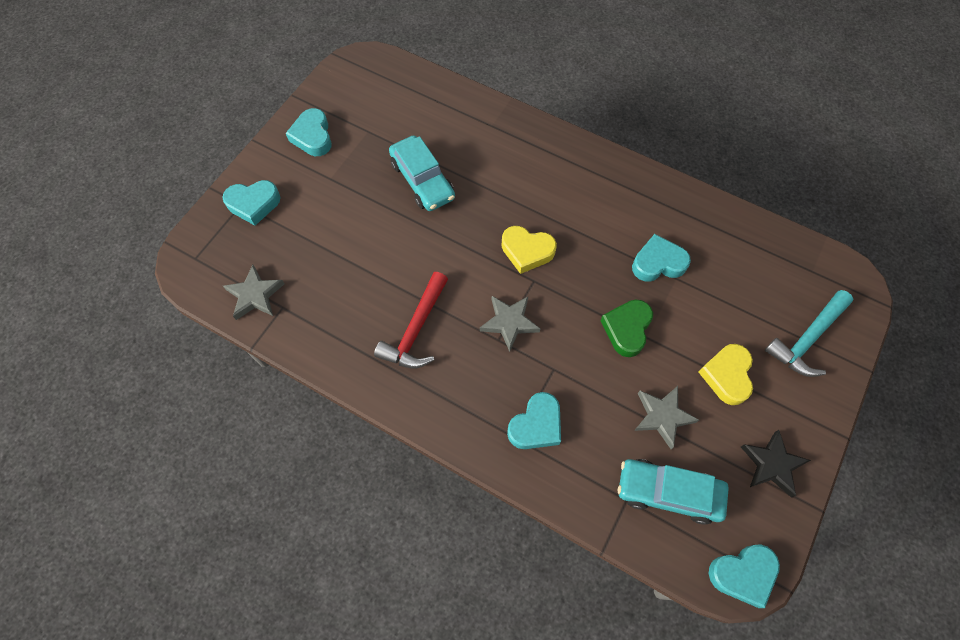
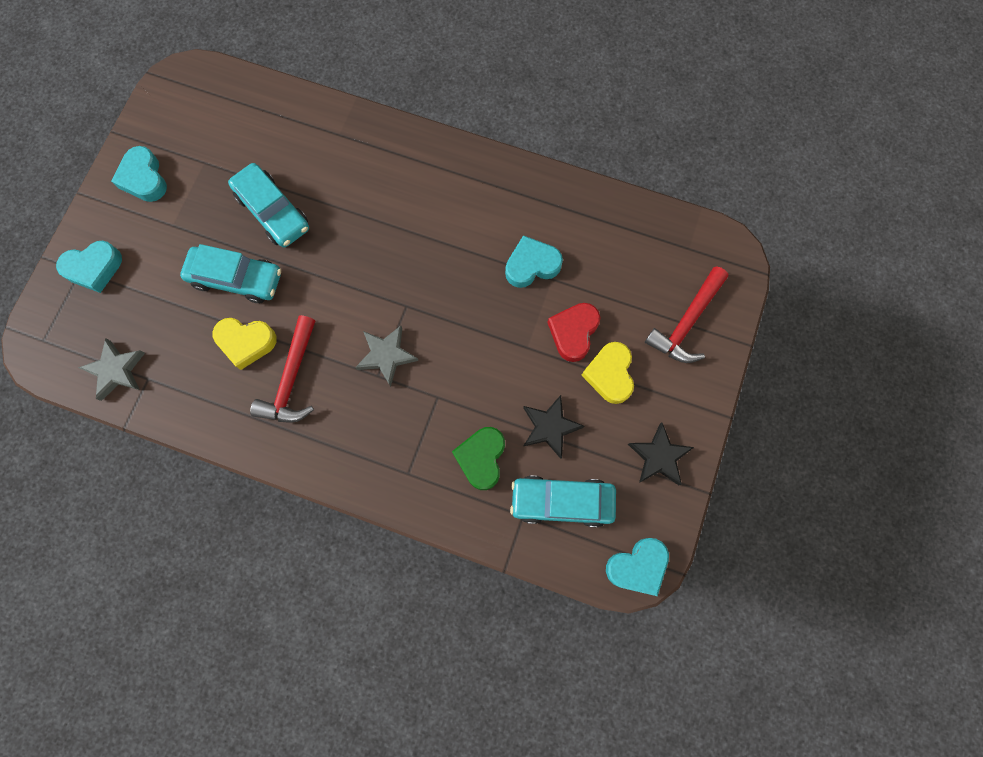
camera: 10 degrees left, 10 degrees up
yellow heart [501,226,557,274] -> yellow heart moved to [213,318,277,370]
turquoise heart [507,392,561,449] -> none
green heart [600,299,653,357] -> green heart moved to [452,427,505,490]
grey star [634,386,699,449] -> black star [523,395,584,459]
turquoise hammer [765,290,853,377] -> red hammer [645,266,728,363]
none -> turquoise car [180,244,281,303]
none -> red heart [547,303,600,362]

